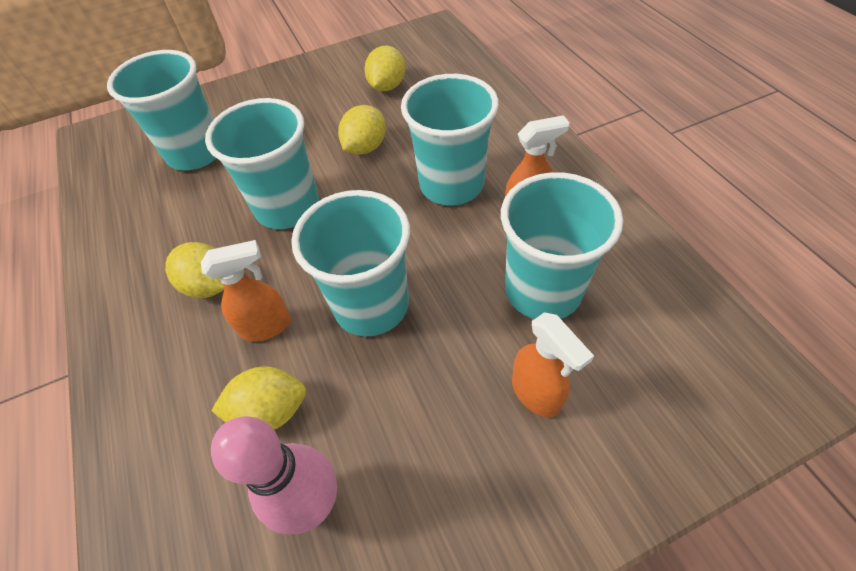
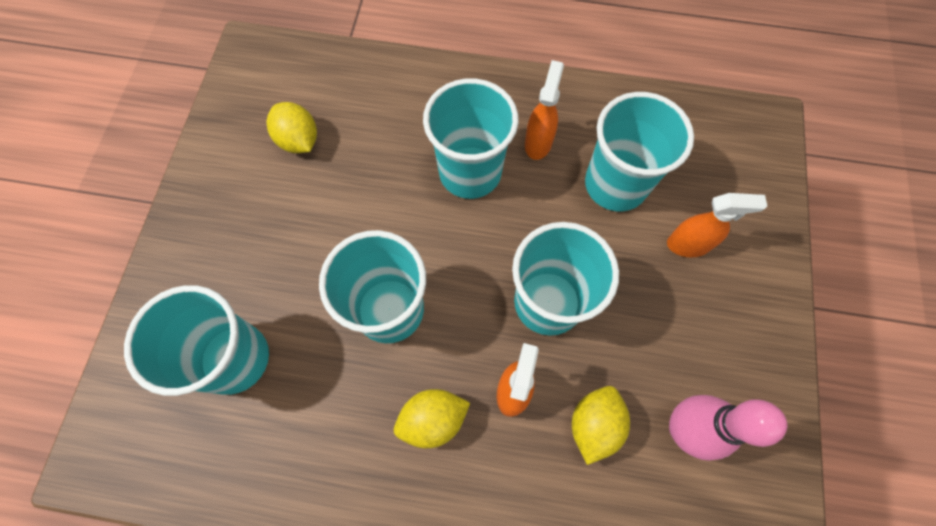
camera: 60 degrees left, 15 degrees up
yellow lemon [338,105,386,154] -> none

